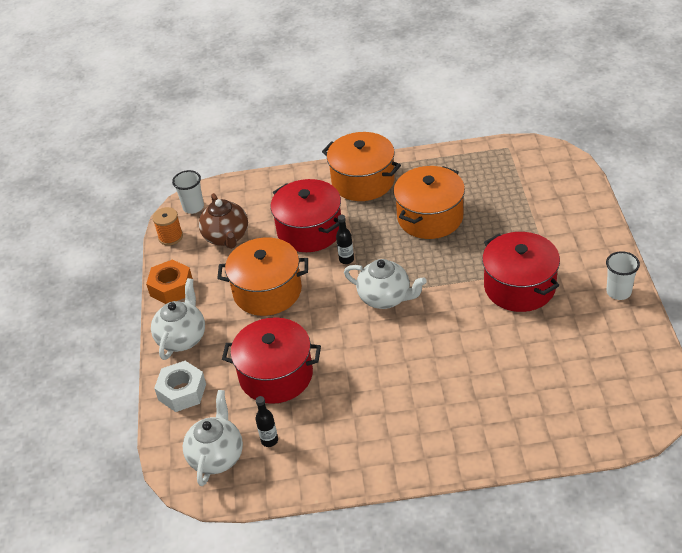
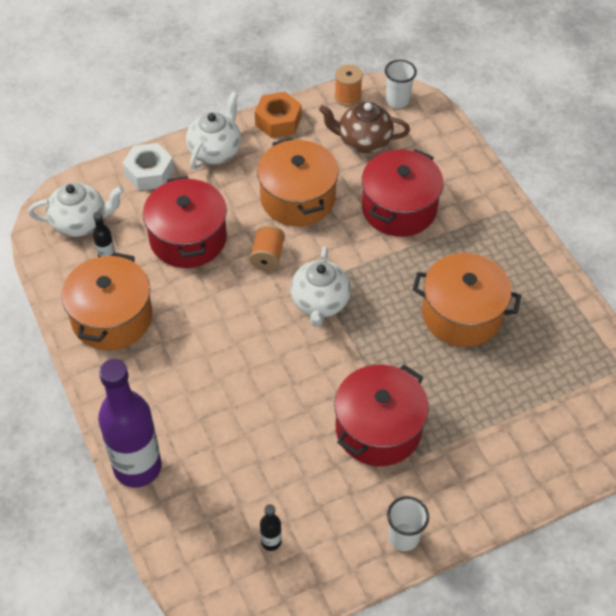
camera: 65 degrees right, 10 degrees up
white teapot [151,278,205,360] -> white teapot turned 60 degrees counterclockwise [186,92,241,169]
brown teapot [199,193,248,249] -> brown teapot turned 45 degrees clockwise [319,102,410,153]
orange pot [322,132,401,201] -> orange pot moved to [61,252,152,350]
black bottle [336,215,354,264] -> black bottle moved to [260,504,282,551]
none -> purple bottle [98,359,162,487]
none -> orange spool [249,225,285,271]

